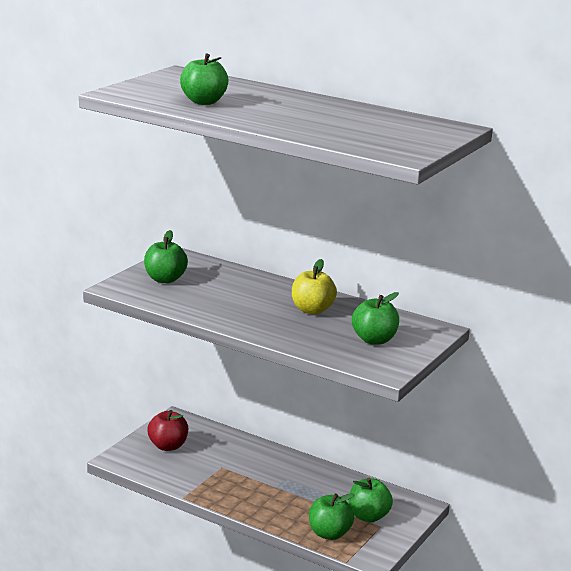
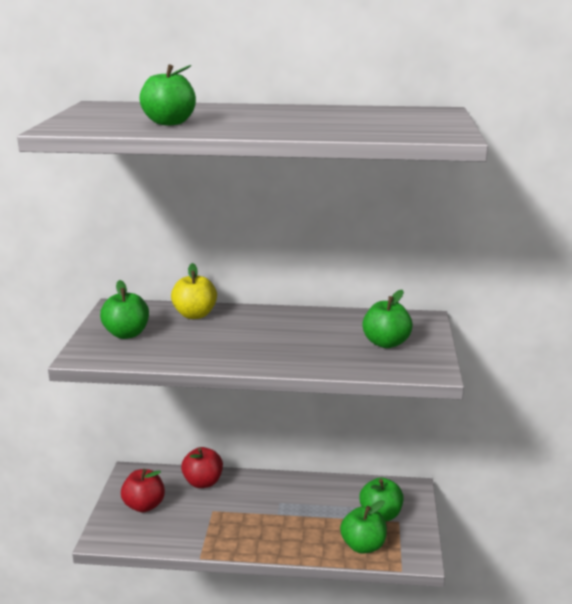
camera: 25 degrees left, 0 degrees up
yellow apple [292,259,337,314] -> yellow apple moved to [171,263,217,319]
none -> red apple [181,447,223,488]

